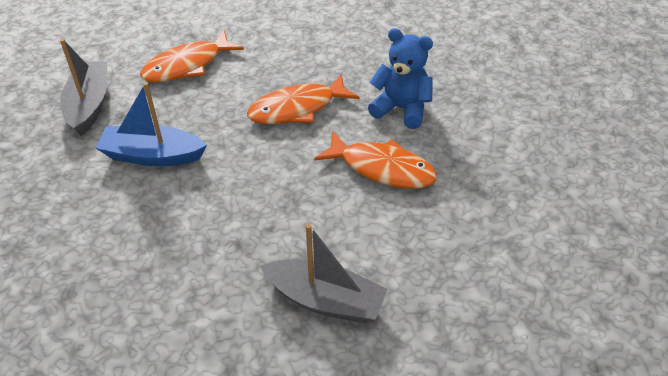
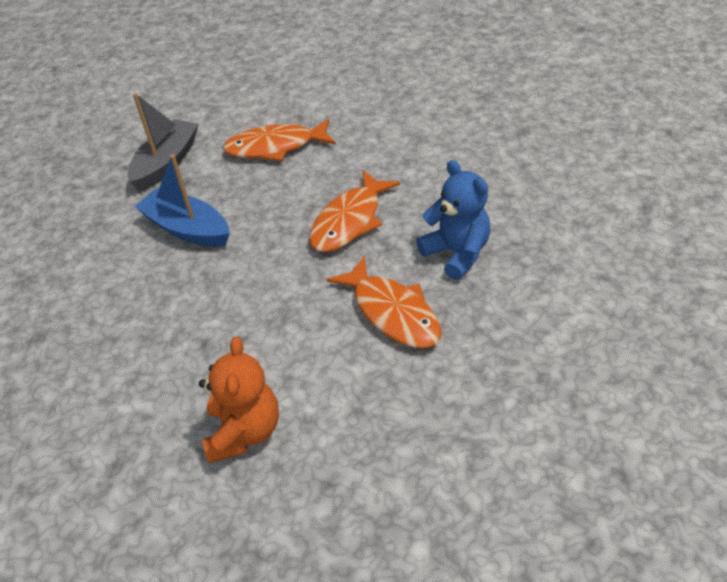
camera: 30 degrees right, 0 degrees up
orange fish [247,74,359,124] -> orange fish turned 60 degrees counterclockwise [309,170,400,252]
grey boat [260,224,388,323] -> orange teddy bear [199,337,279,463]

